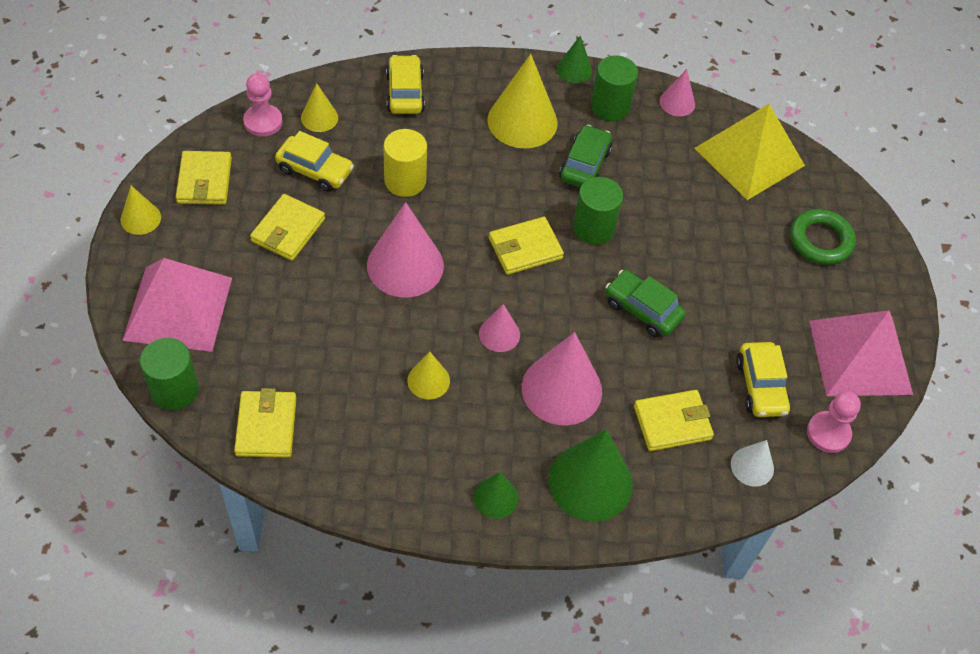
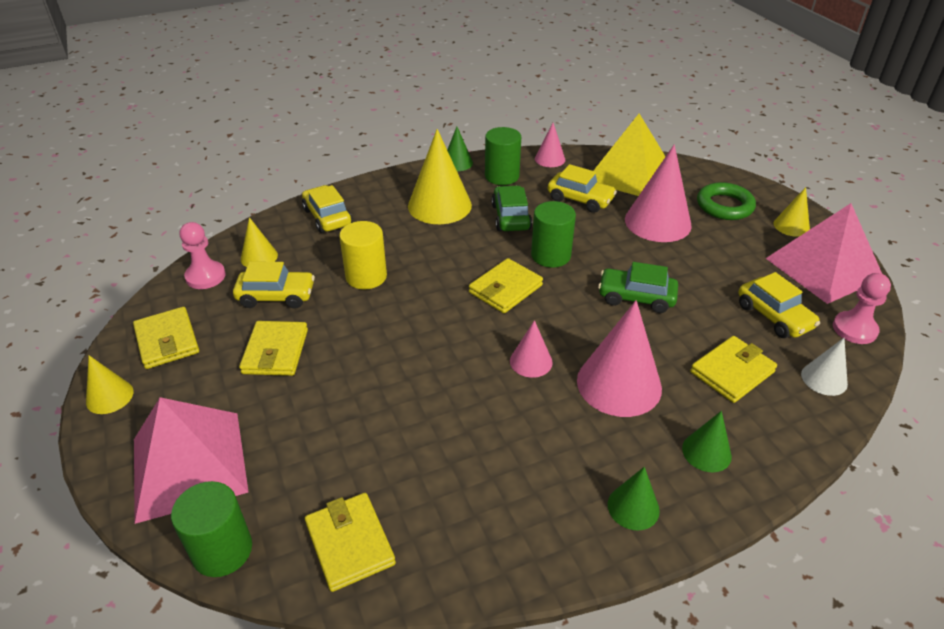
camera: 20 degrees left, 15 degrees down
pink cone [367,202,444,298] -> pink cone moved to [625,144,692,242]
yellow cone [407,352,450,399] -> yellow cone moved to [774,187,810,237]
green cone [548,430,633,522] -> green cone [682,411,732,472], size x0.52
none -> yellow car [548,164,617,213]

